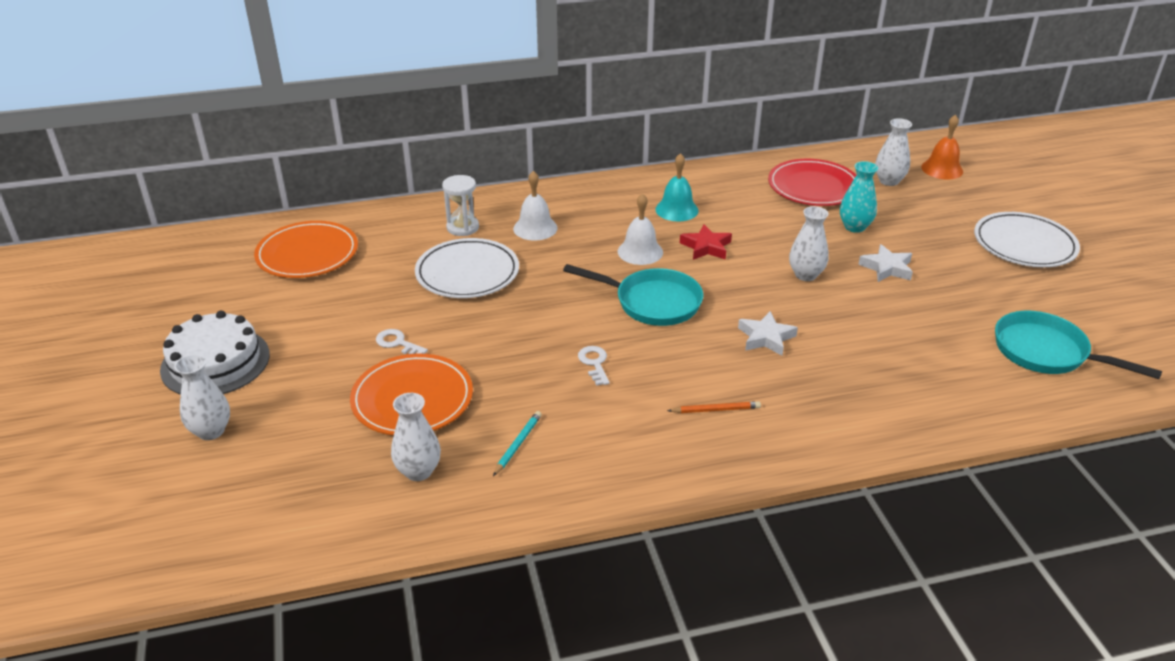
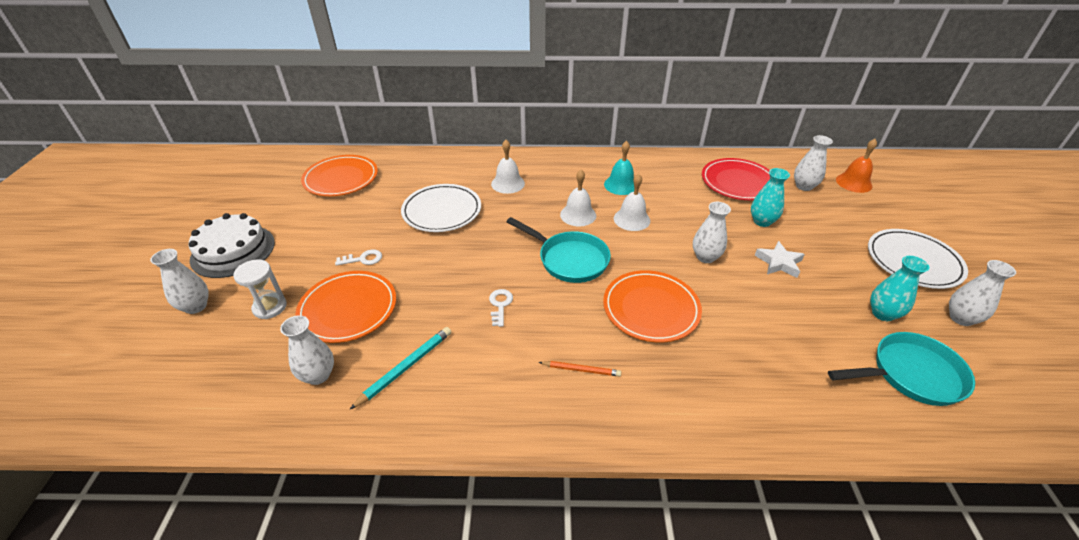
camera: 15 degrees right, 5 degrees up
white key [376,329,428,354] -> white key turned 120 degrees clockwise [335,249,382,266]
white hourglass [442,175,479,236] -> white hourglass moved to [233,260,287,319]
turquoise pencil [493,411,542,476] -> turquoise pencil [349,327,451,410], size x1.53
red star [680,224,732,260] -> white bell [614,174,650,231]
white star [738,311,798,356] -> orange plate [603,270,702,342]
turquoise pan [995,311,1162,379] -> turquoise pan turned 120 degrees clockwise [828,332,975,406]
none -> turquoise vase [870,256,929,321]
none -> white vase [949,260,1016,326]

